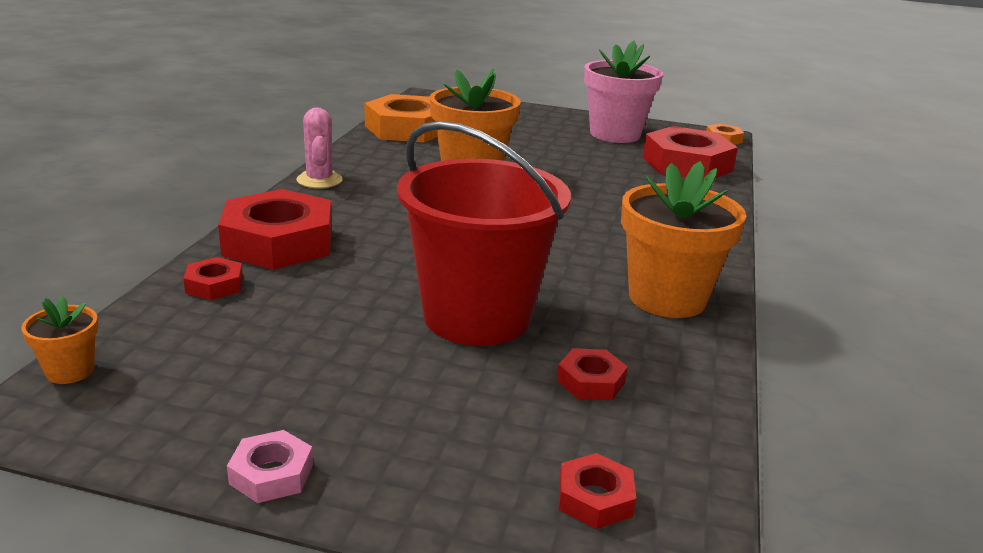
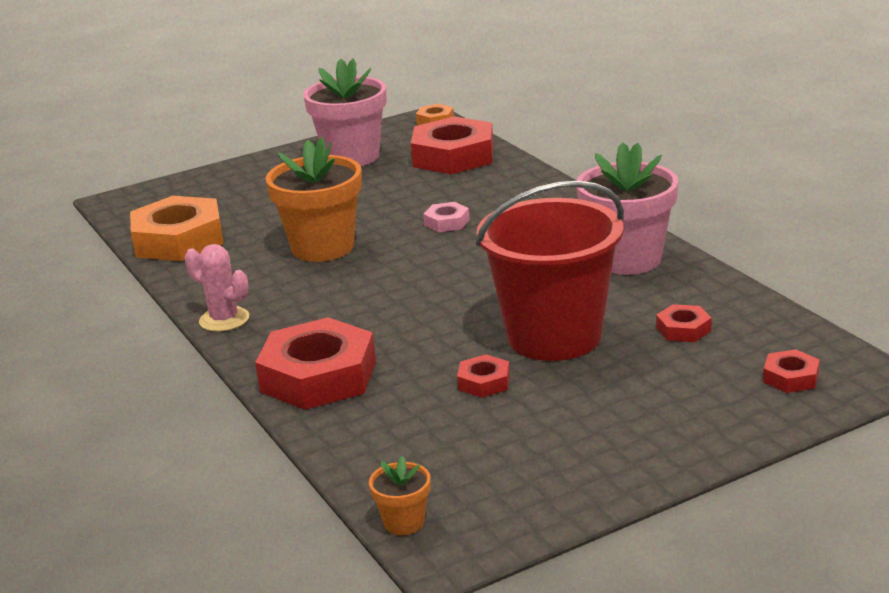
camera: 40 degrees left, 0 degrees up
red nut [183,257,243,300] -> red nut moved to [457,354,510,398]
pink nut [227,430,313,503] -> pink nut moved to [423,202,470,232]
orange flower pot [621,161,746,318] -> pink flower pot [576,142,678,275]

